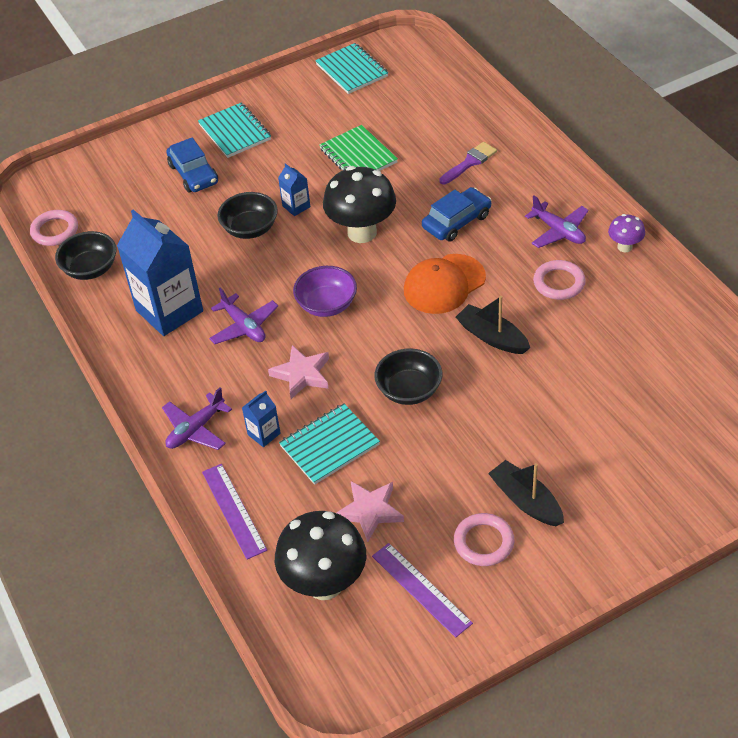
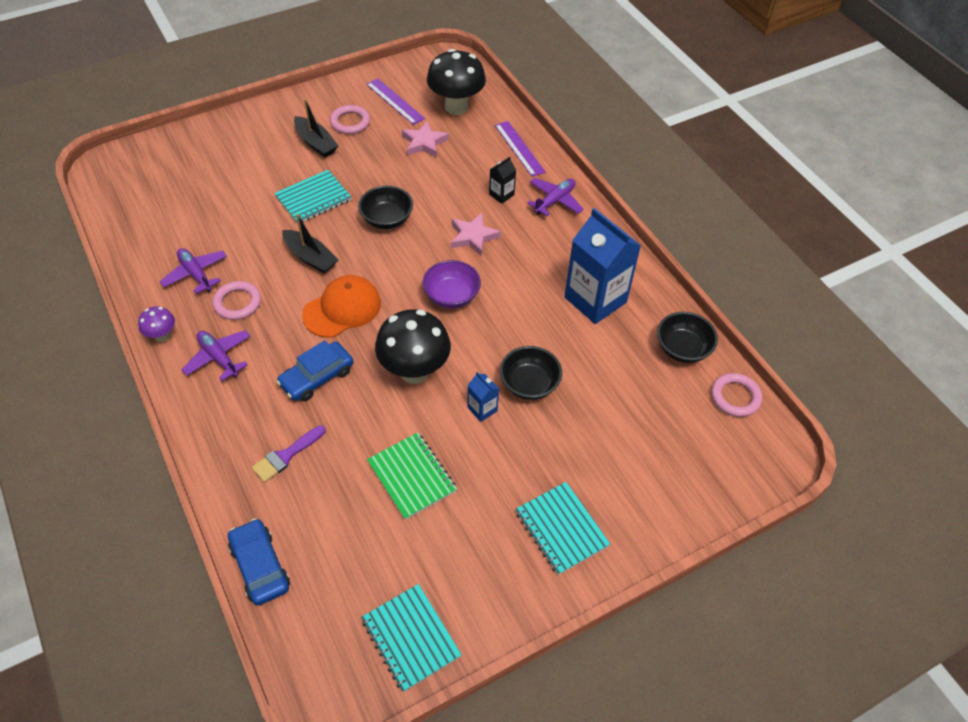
camera: 175 degrees right, 5 degrees up
blue car [166,137,218,192] -> blue car moved to [228,518,290,606]
purple plane [209,288,278,344] -> purple plane moved to [160,248,227,294]
blue carton [242,390,281,447] -> black carton [489,157,516,204]
turquoise notebook [279,403,380,485] -> turquoise notebook moved to [274,170,351,224]

